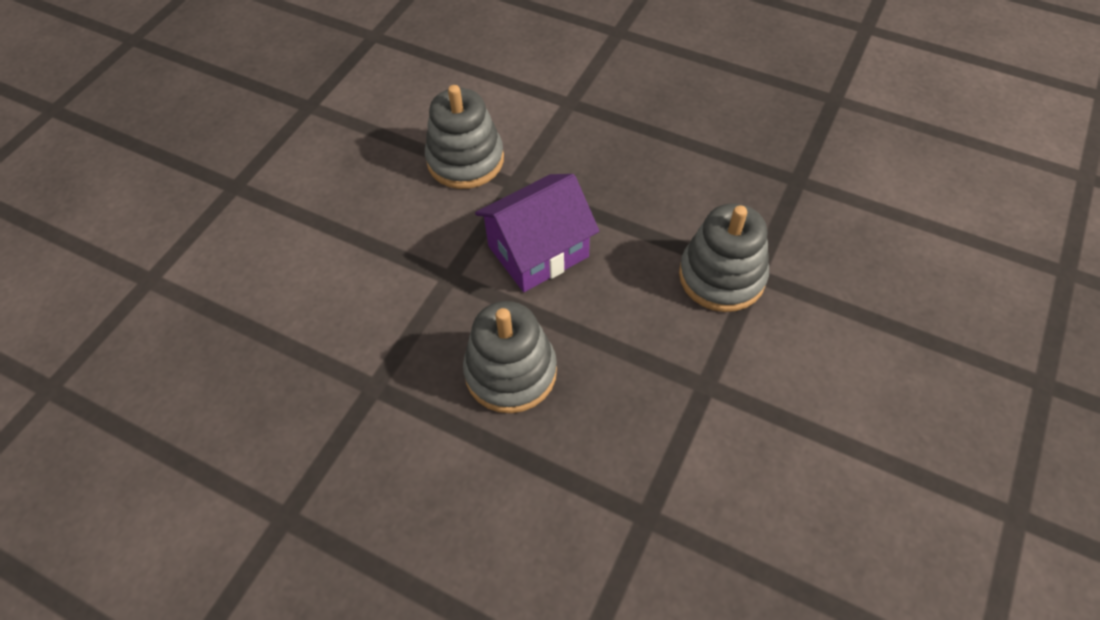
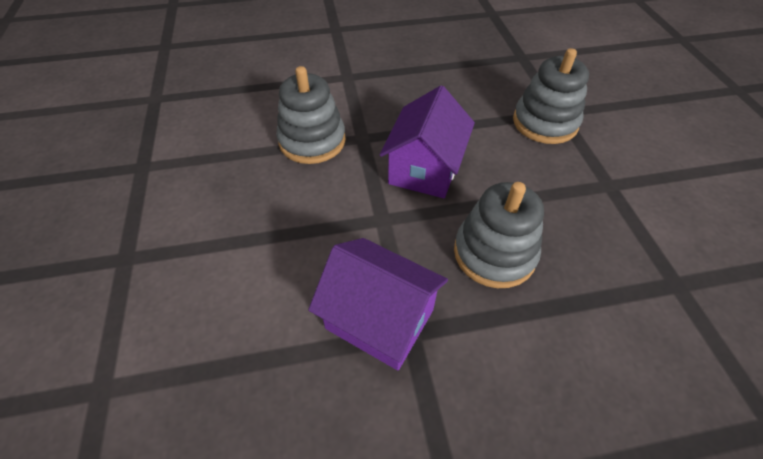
camera: 40 degrees left, 5 degrees down
none -> purple house [308,238,448,371]

